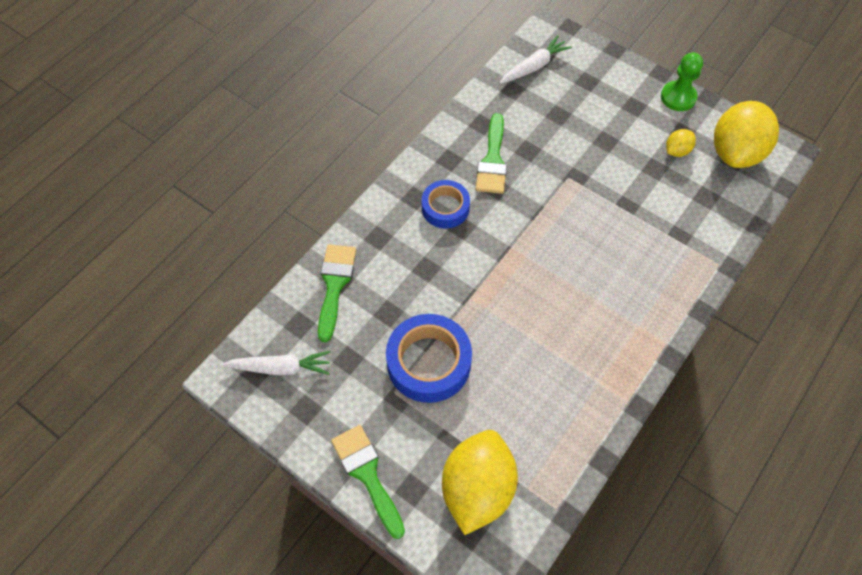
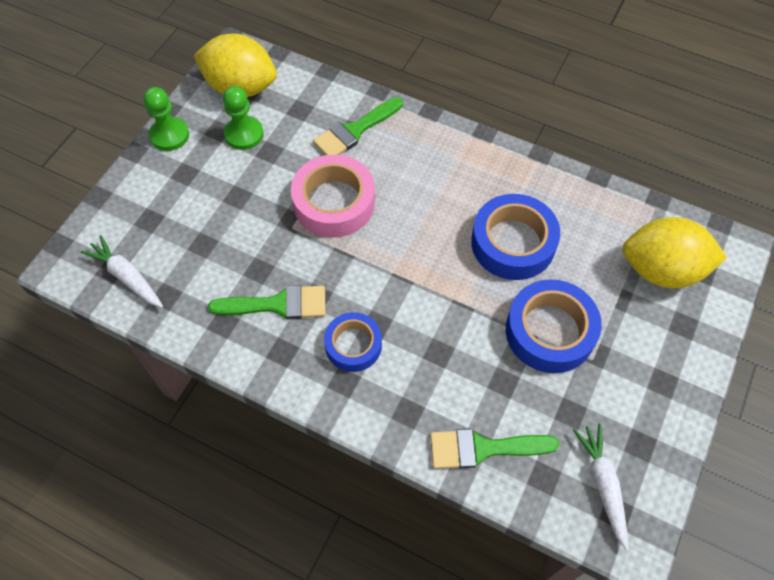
camera: 100 degrees left, 0 degrees up
green brush [331,425,405,539] -> green brush moved to [313,97,403,155]
yellow lemon [666,129,696,157] -> green pawn [223,86,264,150]
none -> pink tape [291,154,375,237]
none -> blue tape [471,194,560,280]

